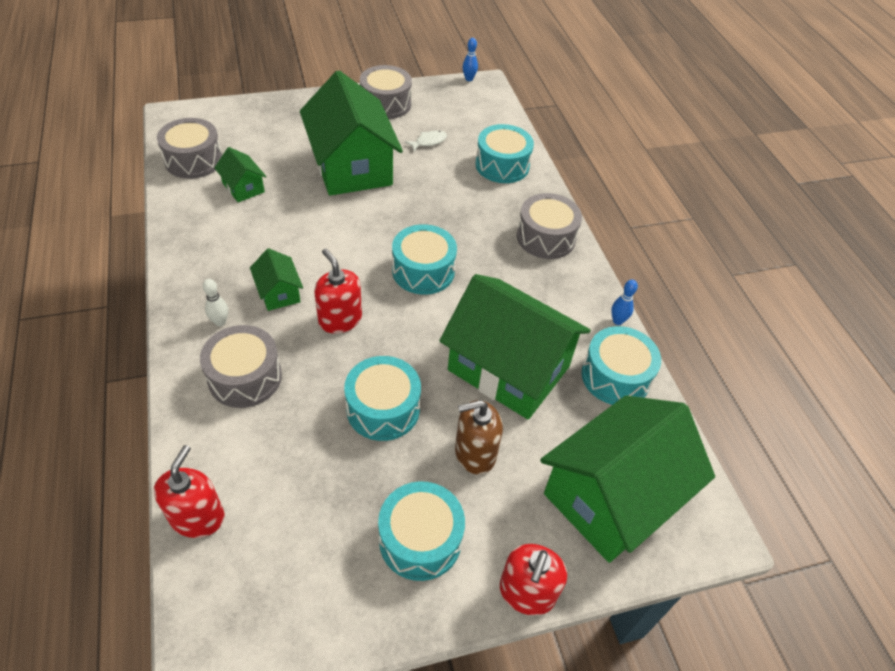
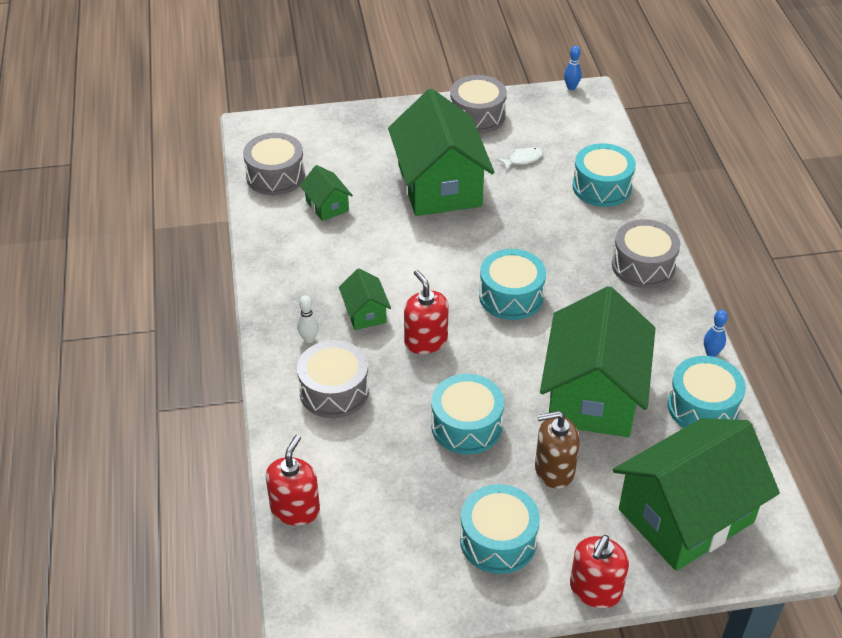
camera: 10 degrees right, 5 degrees down
green house [439,274,591,419] -> green house turned 60 degrees clockwise [540,286,656,437]

